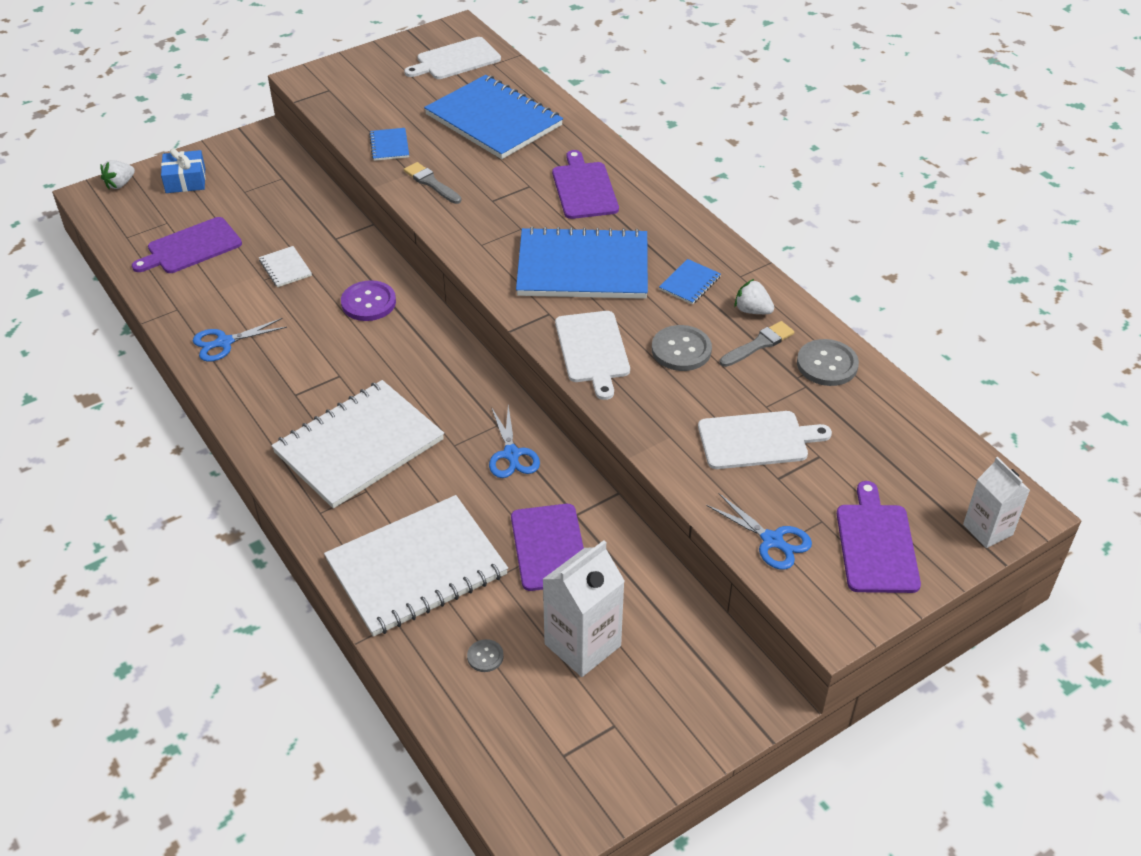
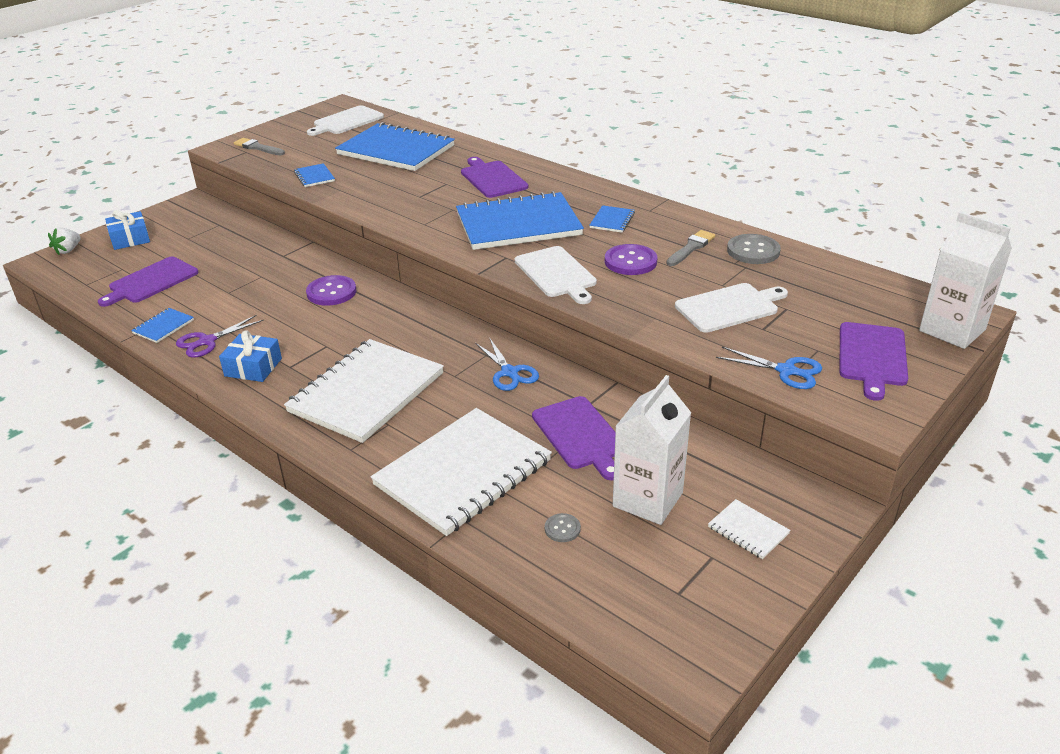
camera: 15 degrees left, 10 degrees down
blue scissors [193,318,287,362] -> purple scissors [176,315,264,357]
white notebook [259,246,312,287] -> white notebook moved to [708,499,791,559]
grey brush [404,162,461,204] -> grey brush moved to [234,138,285,155]
grey button [652,325,712,371] -> purple button [605,244,657,275]
white strawberry [734,279,774,314] -> none
purple cutting board [837,481,921,593] -> purple cutting board turned 150 degrees counterclockwise [839,322,908,401]
white carton [963,457,1030,548] -> white carton [919,212,1012,349], size x1.54
none -> blue notebook [131,308,194,343]
none -> blue gift [219,330,282,382]

